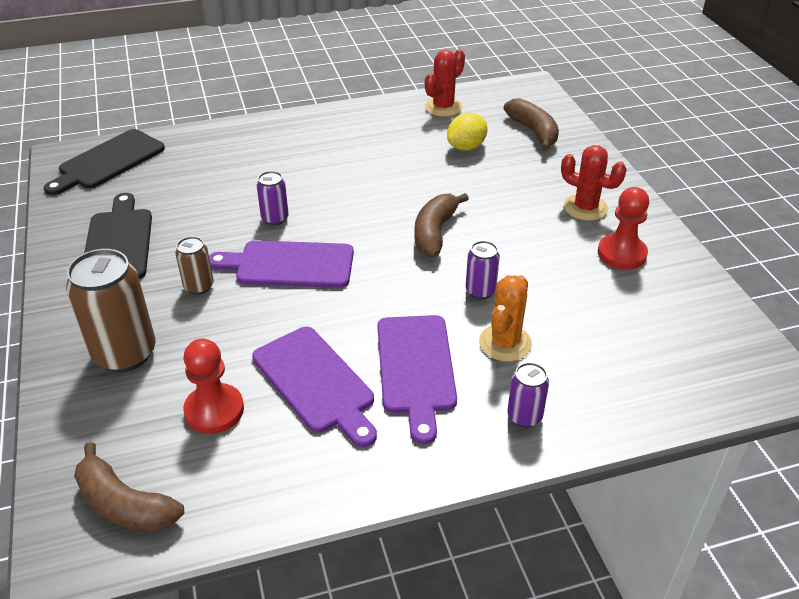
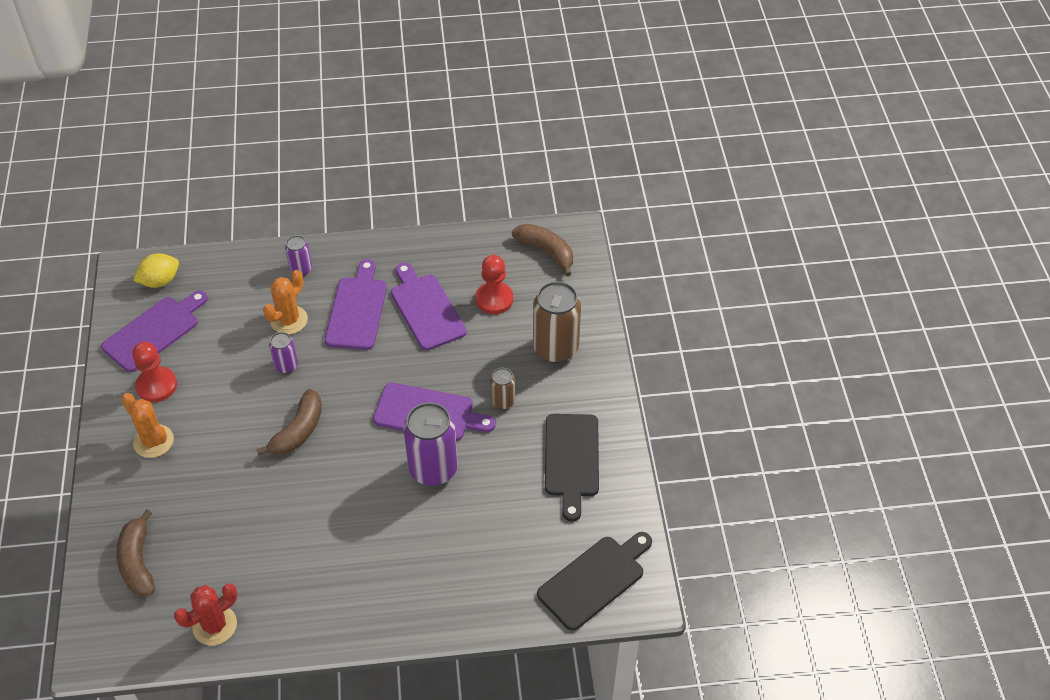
camera: 170 degrees left, 10 degrees up
purple can [257,171,289,225] -> purple can [404,402,458,486], size x1.94
yellow lemon [447,113,487,151] -> yellow lemon moved to [133,253,179,288]
red cactus [561,145,627,221] -> orange cactus [121,393,174,458]
none -> purple cutting board [101,290,208,372]

